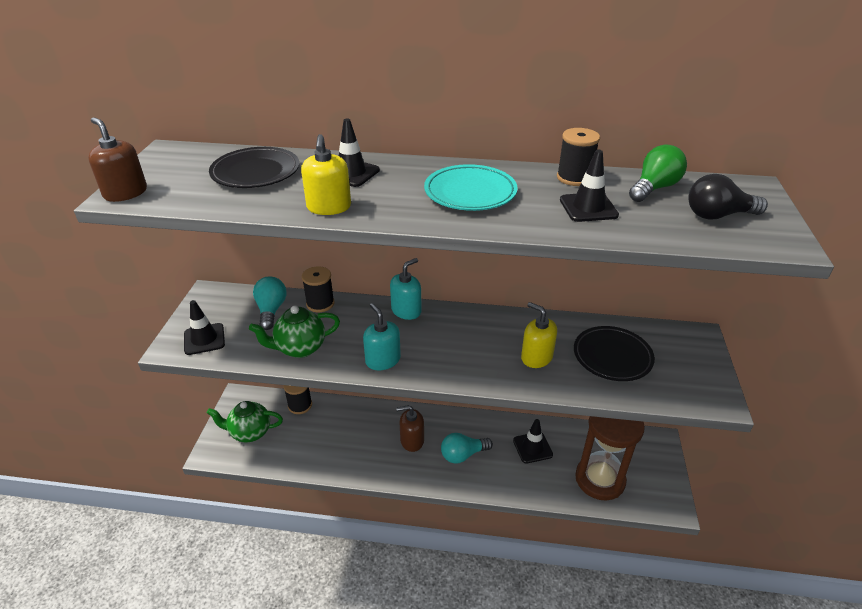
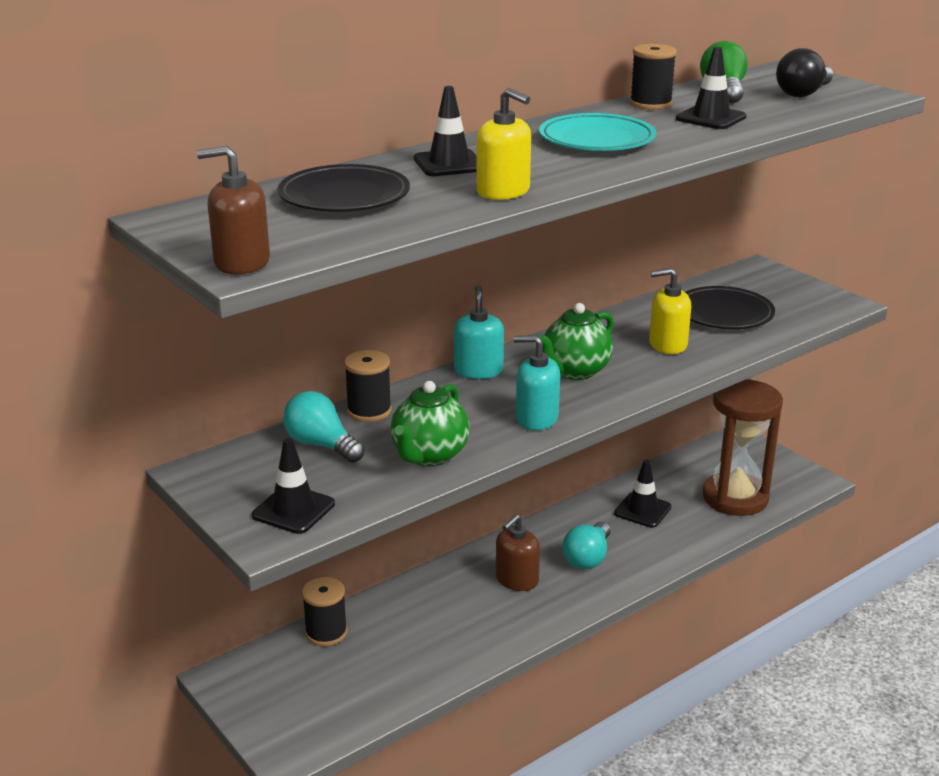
camera: 45 degrees left, 10 degrees down
green teapot [207,401,283,443] -> green teapot moved to [538,303,614,380]

